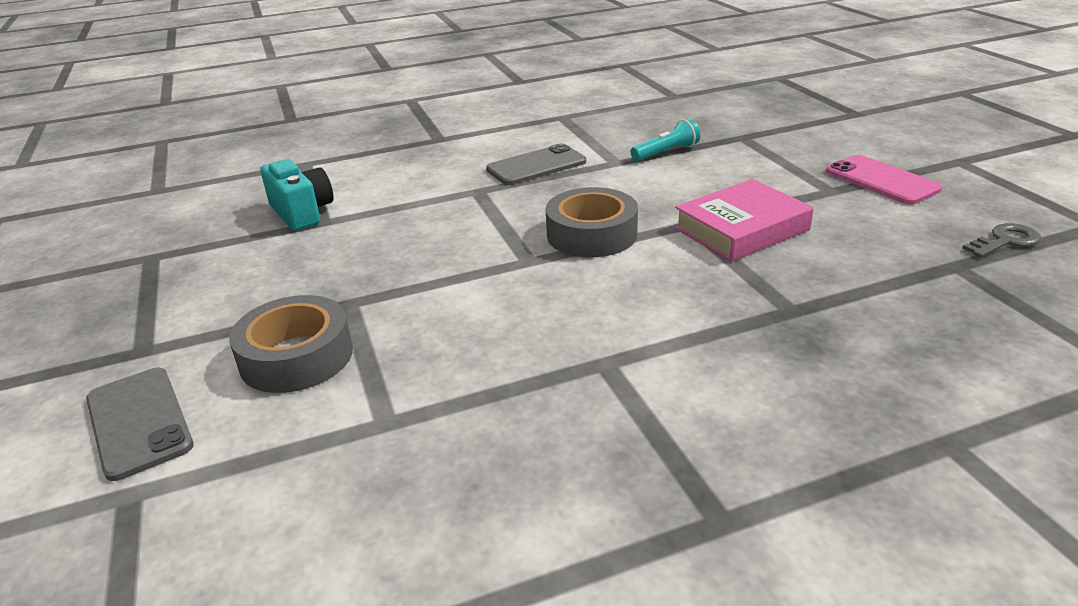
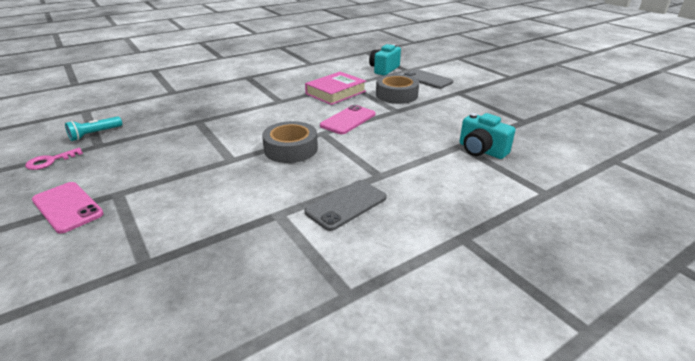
camera: 165 degrees right, 0 degrees up
turquoise flashlight [631,118,700,161] -> turquoise flashlight moved to [65,116,122,141]
pink book [674,179,814,262] -> pink book moved to [305,72,366,105]
grey key [962,223,1042,258] -> pink key [25,148,83,170]
none -> pink phone [320,105,376,134]
none -> turquoise camera [369,44,401,75]

